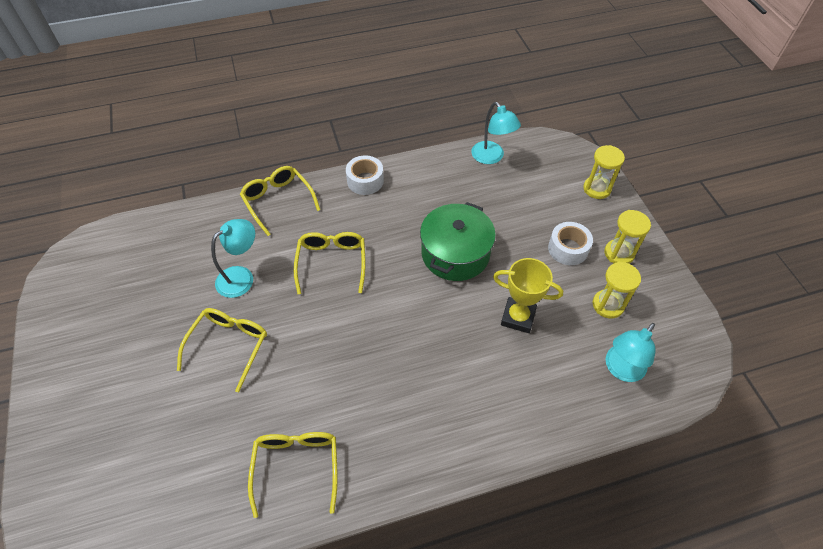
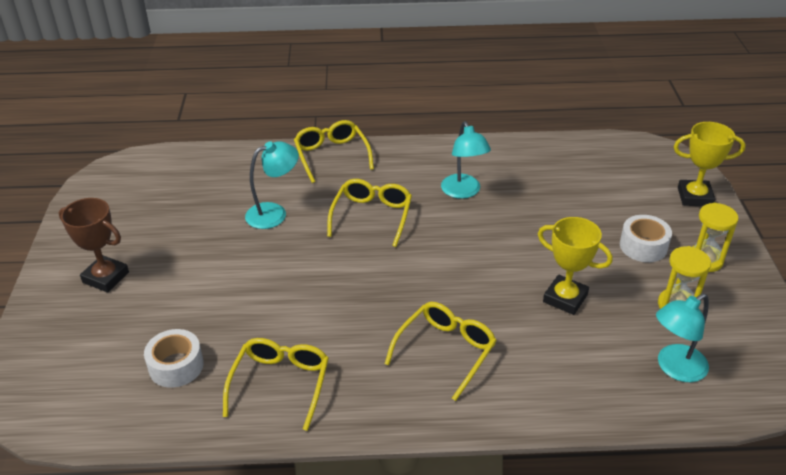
camera: 15 degrees right, 15 degrees down
yellow glasses [177,308,267,392] -> yellow glasses moved to [385,302,497,401]
white tape [346,155,384,195] -> white tape moved to [144,329,204,388]
green pot [420,202,496,281] -> none
turquoise lamp [471,102,521,164] -> turquoise lamp moved to [441,121,491,199]
yellow hourglass [583,145,625,199] -> yellow trophy [674,122,746,206]
none -> brown trophy [59,198,129,292]

